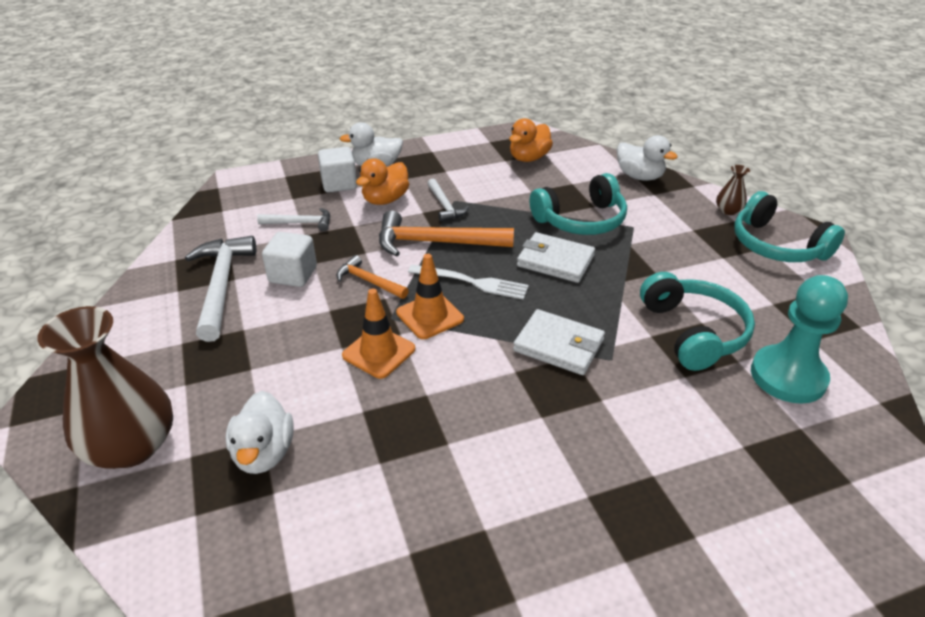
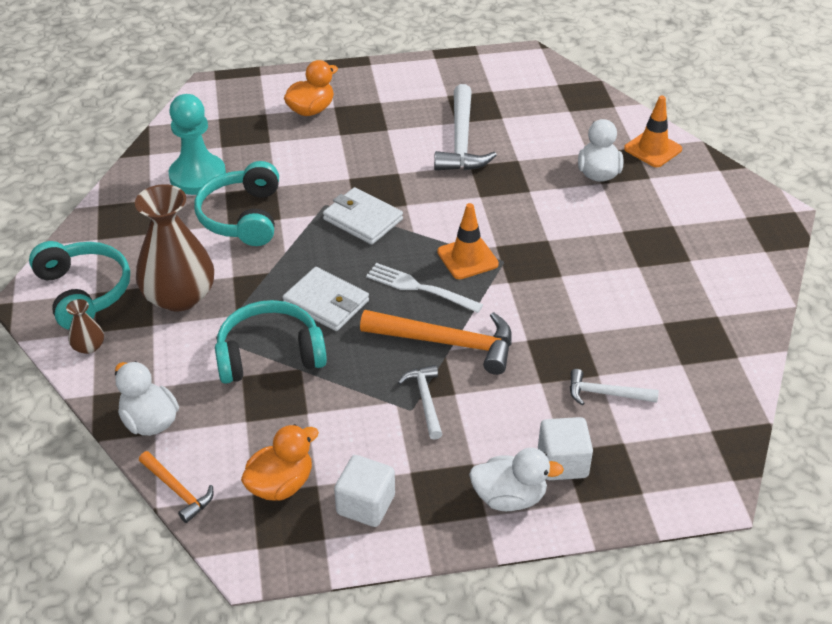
camera: 170 degrees left, 5 degrees up
brown vase [37,306,173,469] -> brown vase moved to [135,184,214,311]
white hammer [185,236,256,342] -> white hammer moved to [434,84,497,170]
white cube [262,232,317,287] -> white cube moved to [334,455,395,527]
orange hammer [336,255,409,299] -> orange hammer moved to [139,451,214,523]
orange traffic cone [342,289,415,379] -> orange traffic cone moved to [624,96,682,167]
orange duck [356,158,409,205] -> orange duck moved to [284,60,338,116]

